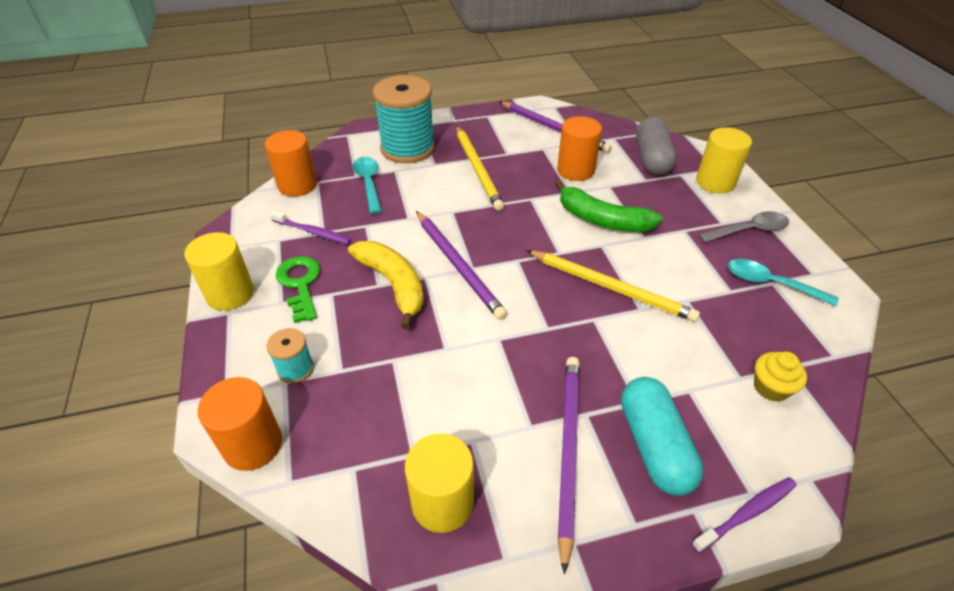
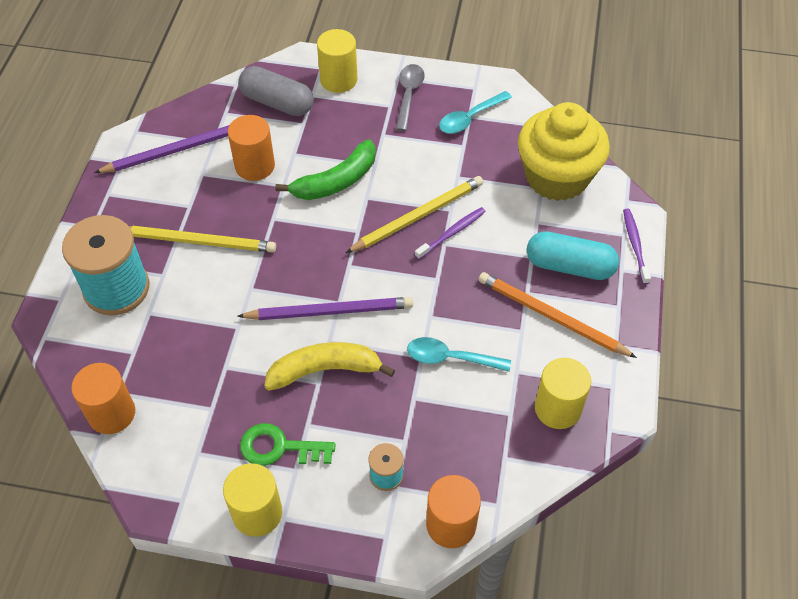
camera: 65 degrees left, 10 degrees up
purple toothbrush [270,210,351,244] -> purple toothbrush moved to [415,207,486,260]
turquoise spoon [353,157,382,214] -> turquoise spoon moved to [407,337,511,372]
purple pencil [558,357,580,574] -> orange pencil [478,272,637,358]
yellow cupcake [754,352,807,402] -> yellow cupcake [518,102,610,201], size x2.47

